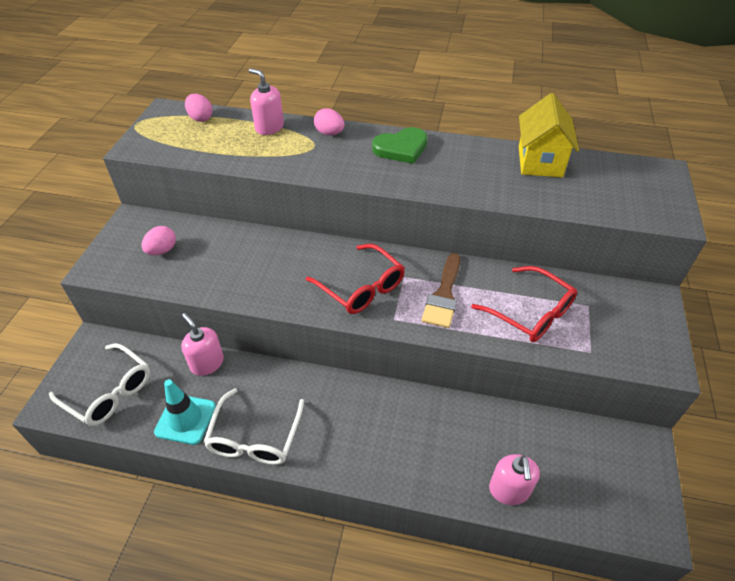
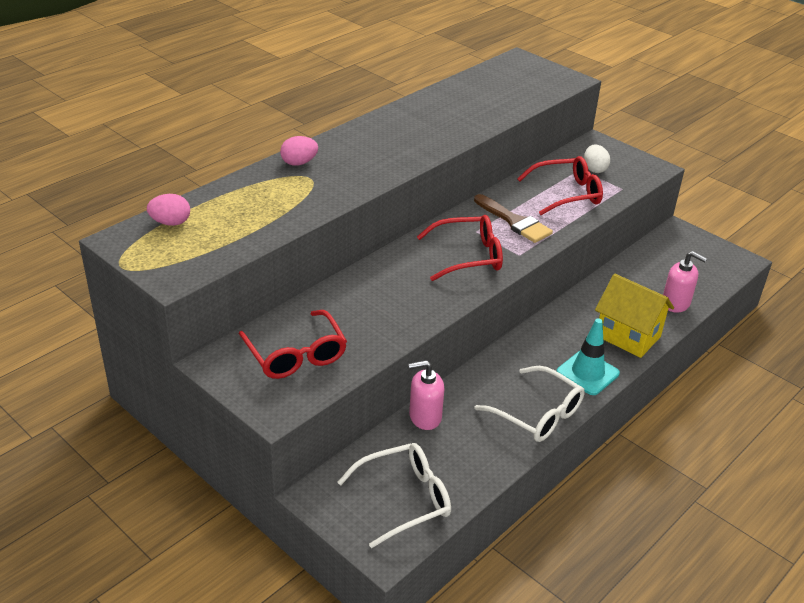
camera: 60 degrees left, 10 degrees down
pink egg [141,226,176,255] -> red glasses [239,310,347,379]
turquoise traffic cone [154,379,216,445] -> turquoise traffic cone moved to [557,318,620,395]
pink soap dispenser [249,68,284,135] -> none
green heart [372,127,428,164] -> none
yellow house [519,93,579,177] -> yellow house moved to [595,274,674,358]
none -> white egg [584,145,610,173]

